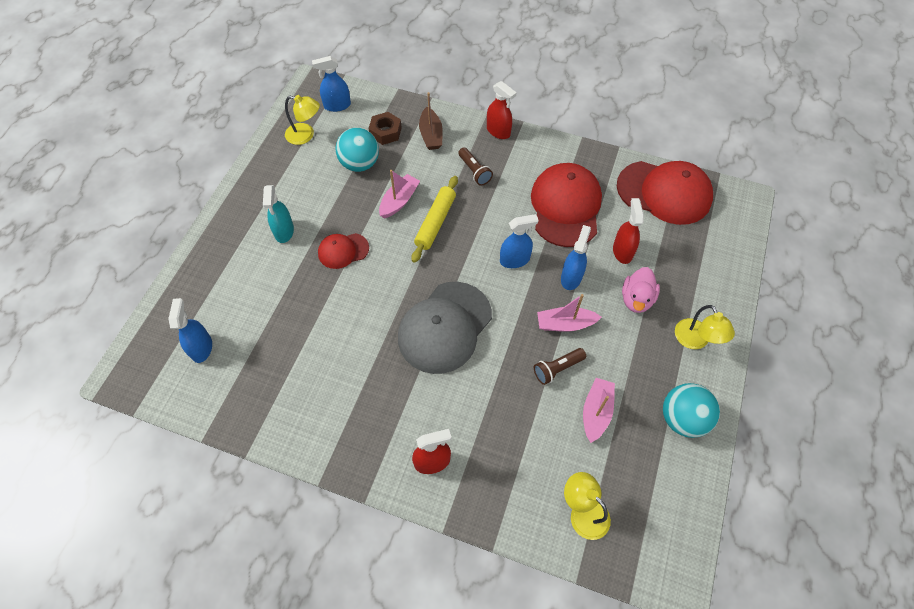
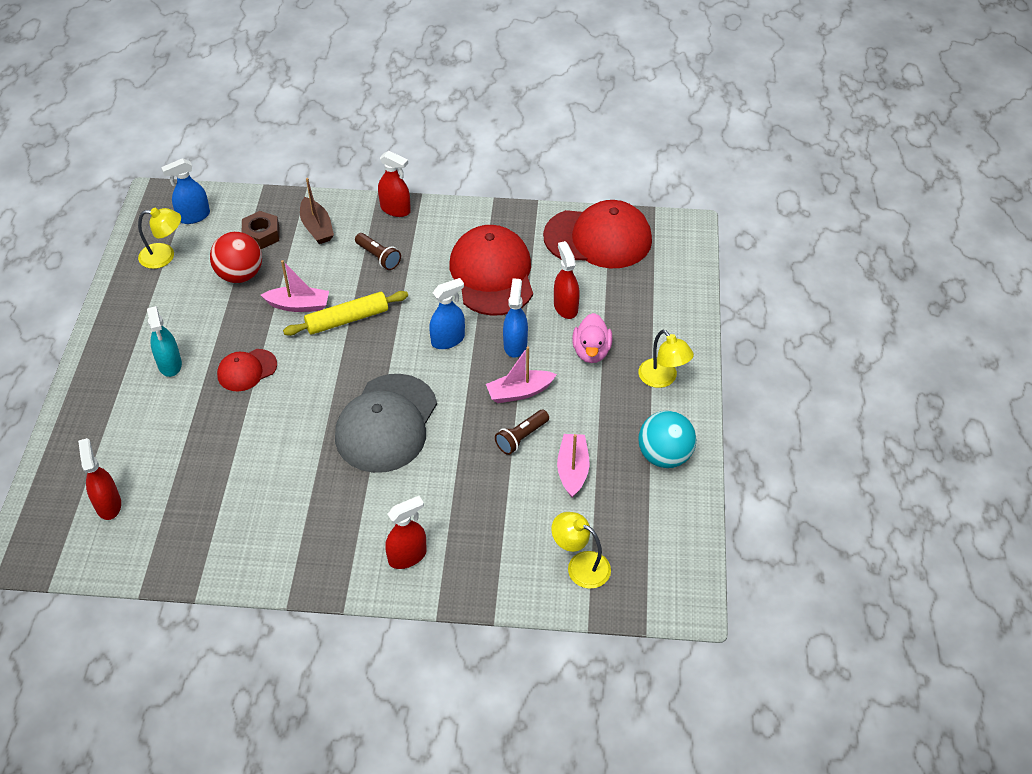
camera: 15 degrees left, 10 degrees down
blue spray bottle [168,298,212,363] -> red spray bottle [78,438,121,520]
turquoise ball [335,128,379,172] -> red ball [210,232,262,283]
pink boat [379,170,420,219] -> pink boat turned 75 degrees clockwise [261,260,329,312]
yellow rolling pin [411,176,458,263] -> yellow rolling pin turned 60 degrees clockwise [283,291,408,336]

